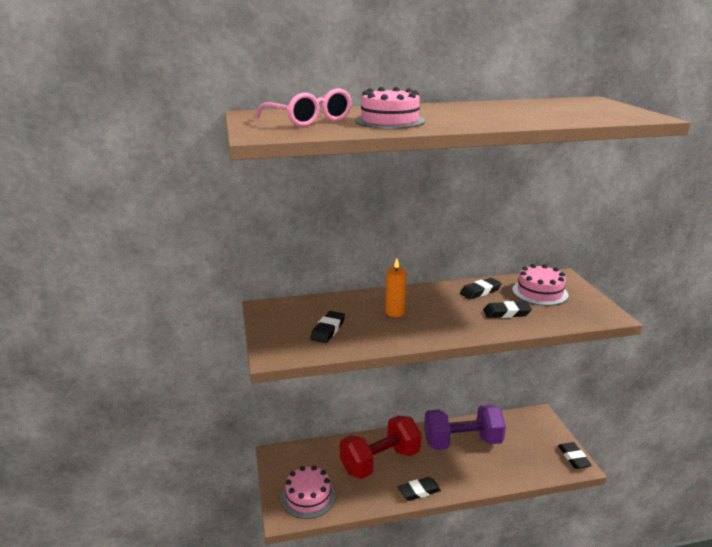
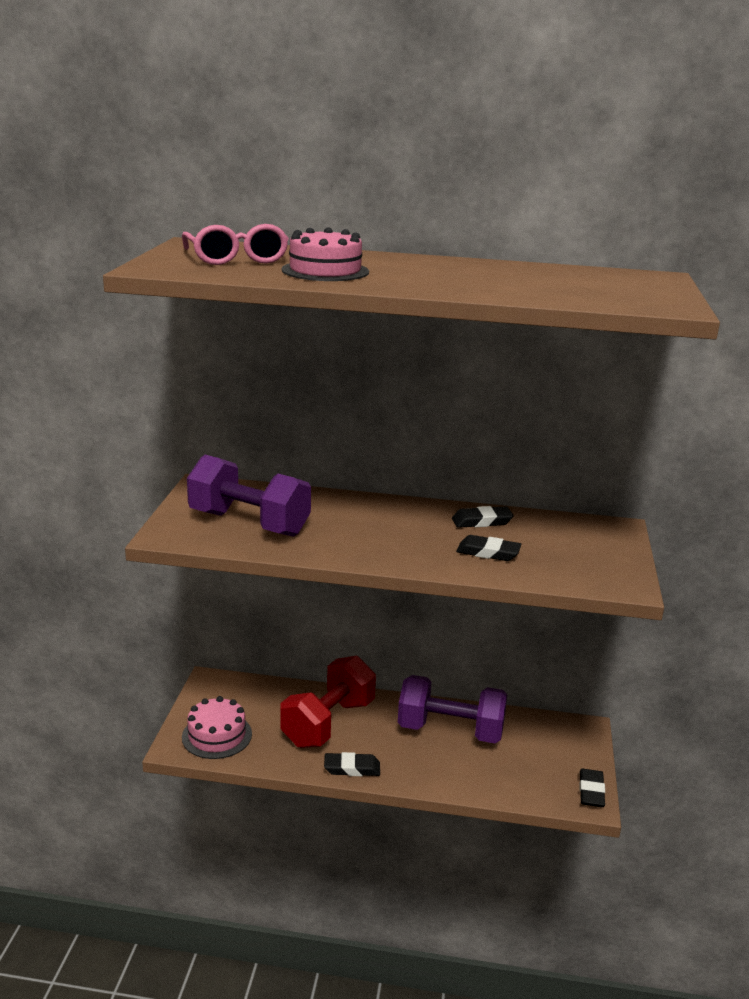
camera: 20 degrees right, 0 degrees up
black eraser [310,311,345,343] -> purple dumbbell [187,455,311,537]
red dumbbell [340,415,421,479] -> red dumbbell turned 45 degrees counterclockwise [280,656,376,748]
orange candle [386,259,406,317] -> none
pink cake [512,264,569,306] -> none

